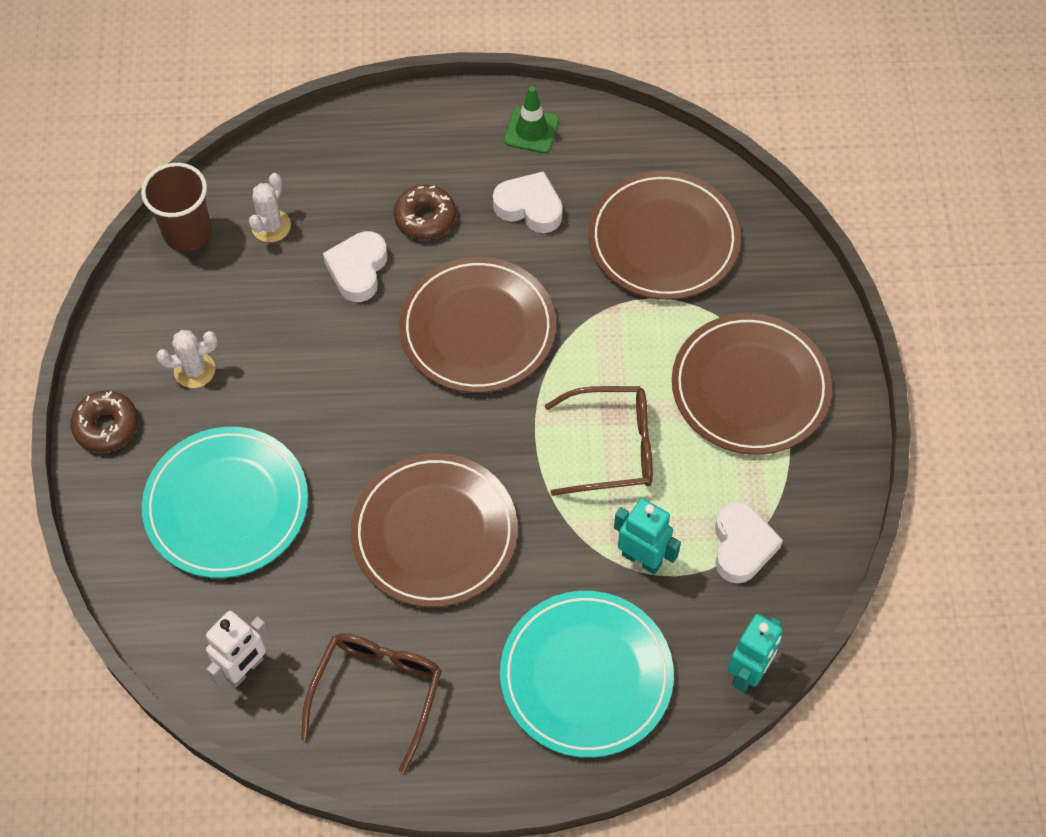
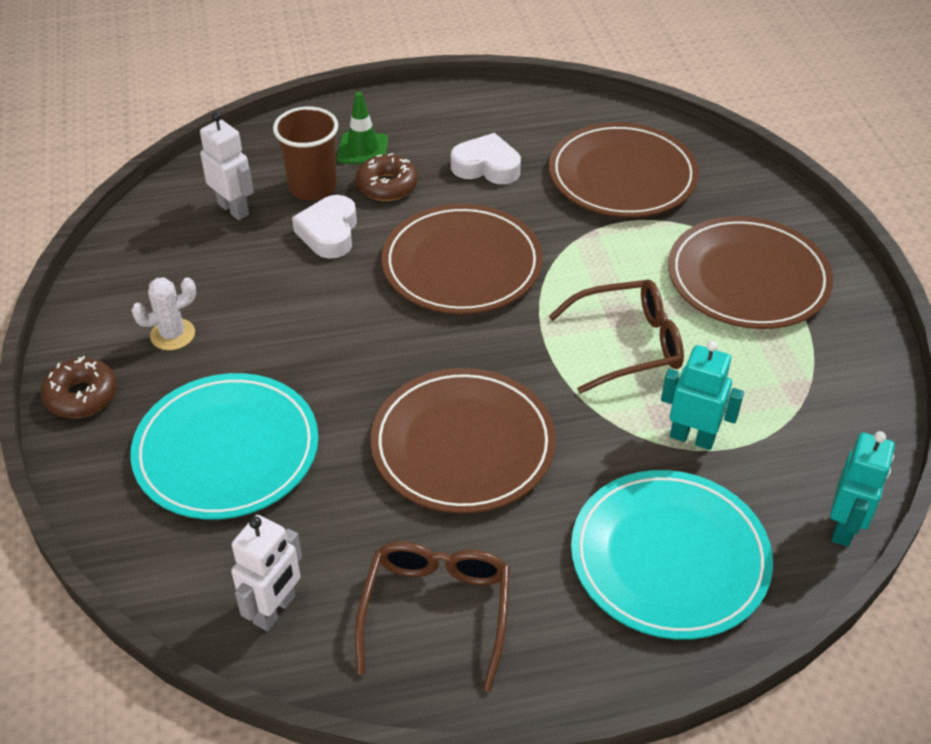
camera: 10 degrees left, 15 degrees down
brown cup [141,163,212,252] -> brown cup moved to [273,106,338,200]
white cactus [249,173,291,242] -> white robot [200,112,254,220]
green traffic cone [504,86,559,153] -> green traffic cone moved to [337,92,388,164]
white heart [715,502,783,583] -> none

